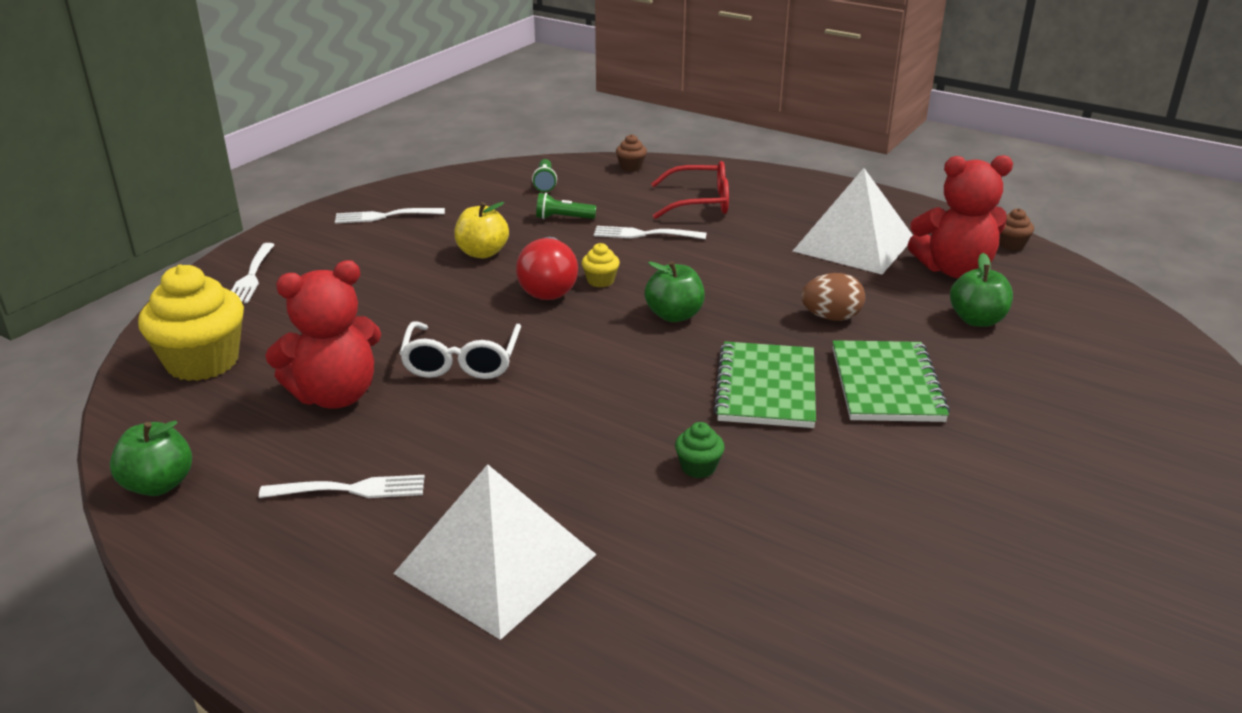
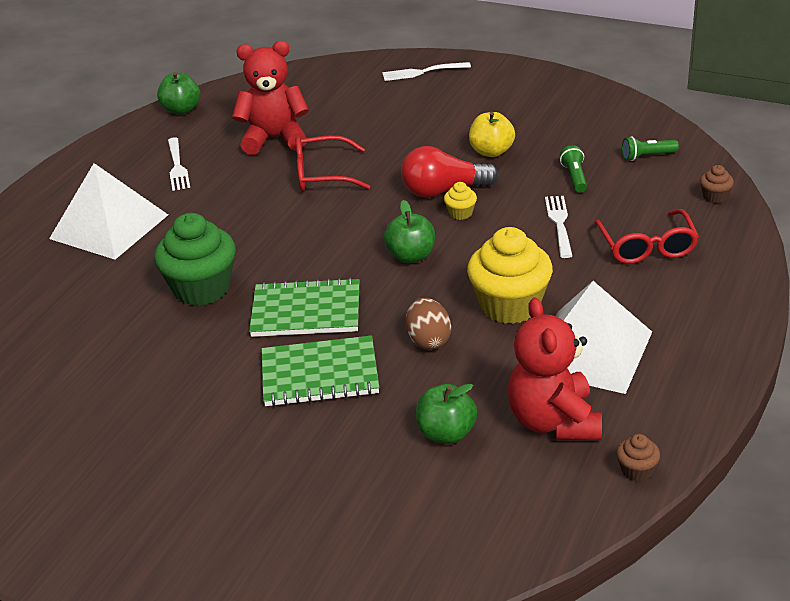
camera: 85 degrees right, 5 degrees up
yellow cupcake [138,265,244,381] -> yellow cupcake moved to [467,227,553,324]
red teddy bear [265,260,381,409] -> red teddy bear turned 120 degrees clockwise [232,41,309,155]
white fork [335,208,445,224] -> none
white glasses [399,321,521,379] -> red glasses [296,135,370,191]
green cupcake [675,422,725,478] -> green cupcake [154,213,236,306], size x2.29

